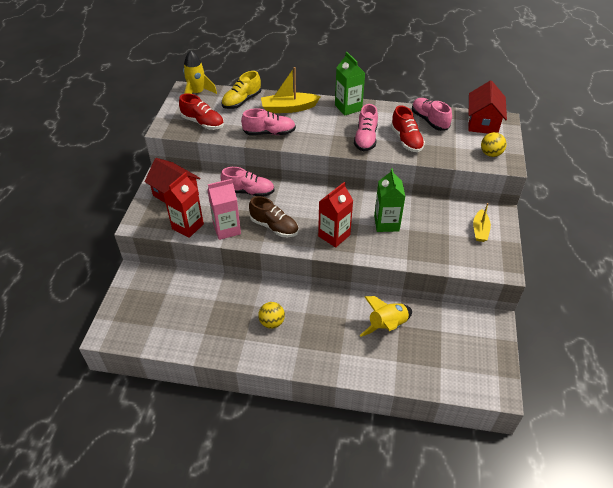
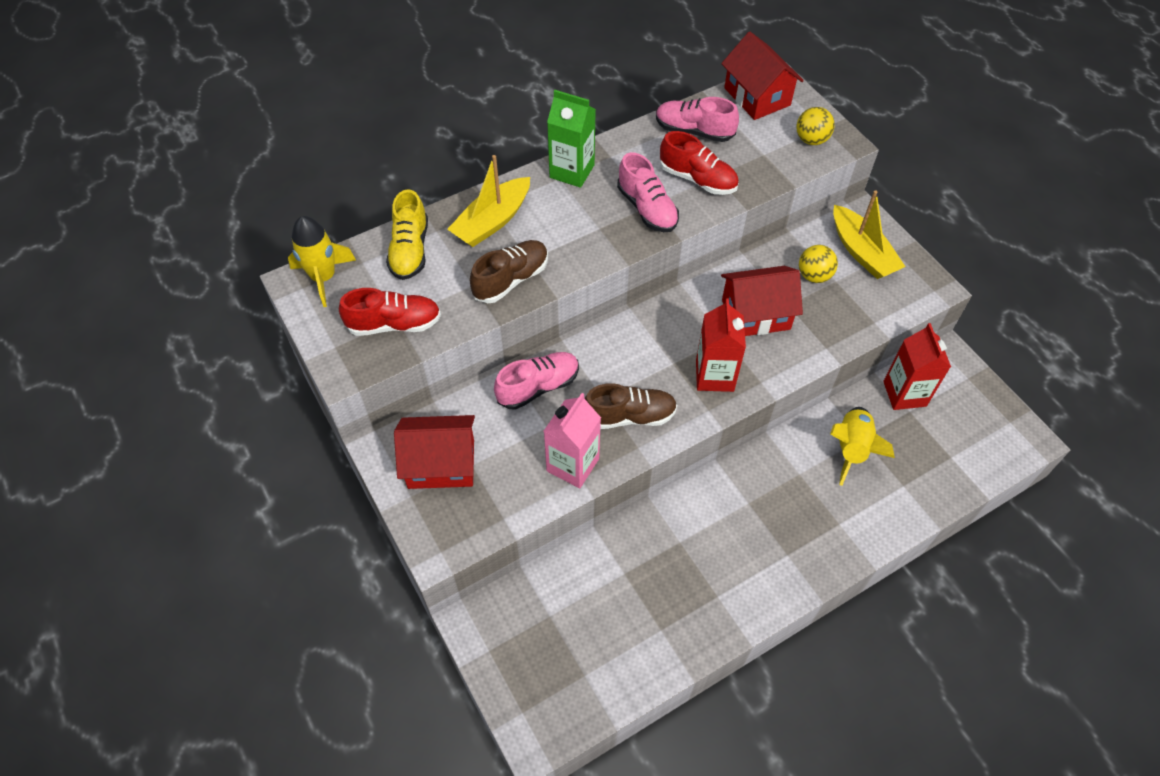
camera: 40 degrees left, 10 degrees up
red carton [164,172,204,238] -> red carton moved to [883,323,951,410]
pink shoe [241,108,296,135] -> brown shoe [470,240,548,303]
yellow ball [258,302,285,329] -> yellow ball moved to [799,245,838,283]
green carton [374,168,406,232] -> red house [721,266,803,336]
yellow boat [473,203,491,242] -> yellow boat [833,190,906,279], size x1.55

